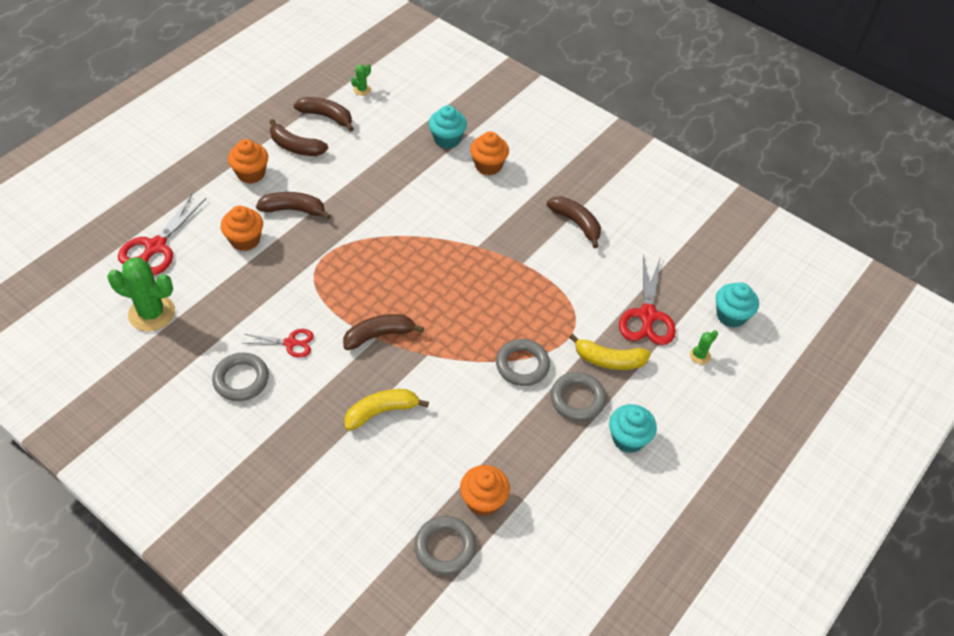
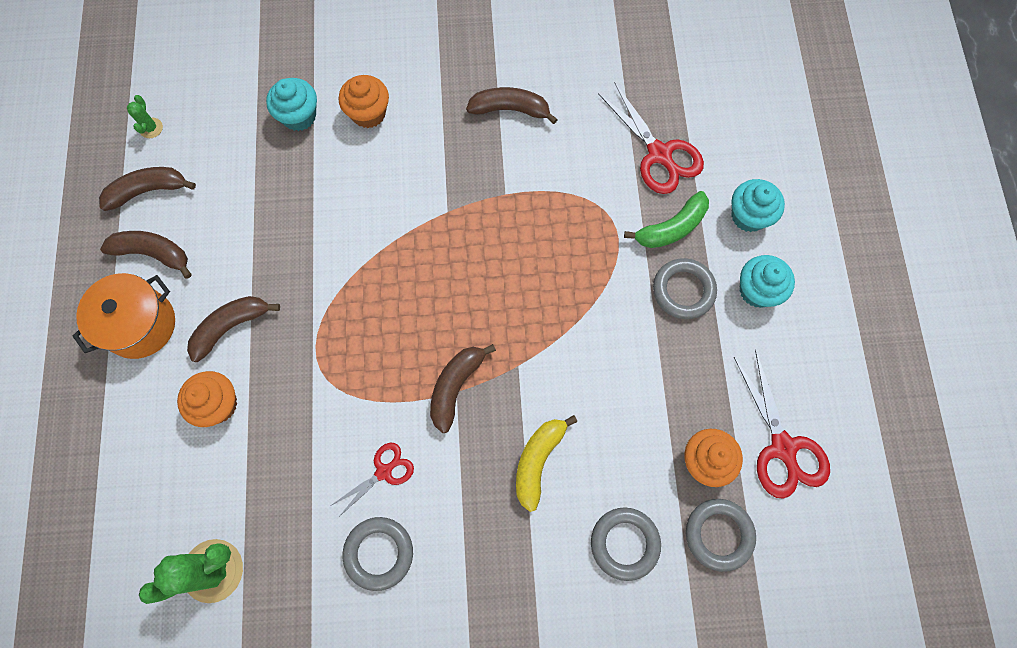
camera: 40 degrees left, 20 degrees up
red scissors [118,193,207,275] -> red scissors moved to [734,350,830,499]
orange cupcake [228,139,268,184] -> orange pot [73,273,175,359]
brown banana [269,119,328,156] -> brown banana turned 150 degrees counterclockwise [100,231,192,279]
grey ring [496,339,550,386] -> grey ring moved to [591,507,661,581]
yellow banana [569,334,651,370] -> green banana [624,191,709,248]
green cactus [690,330,718,365] -> none
turquoise cupcake [716,282,759,328] -> turquoise cupcake moved to [731,179,785,232]

